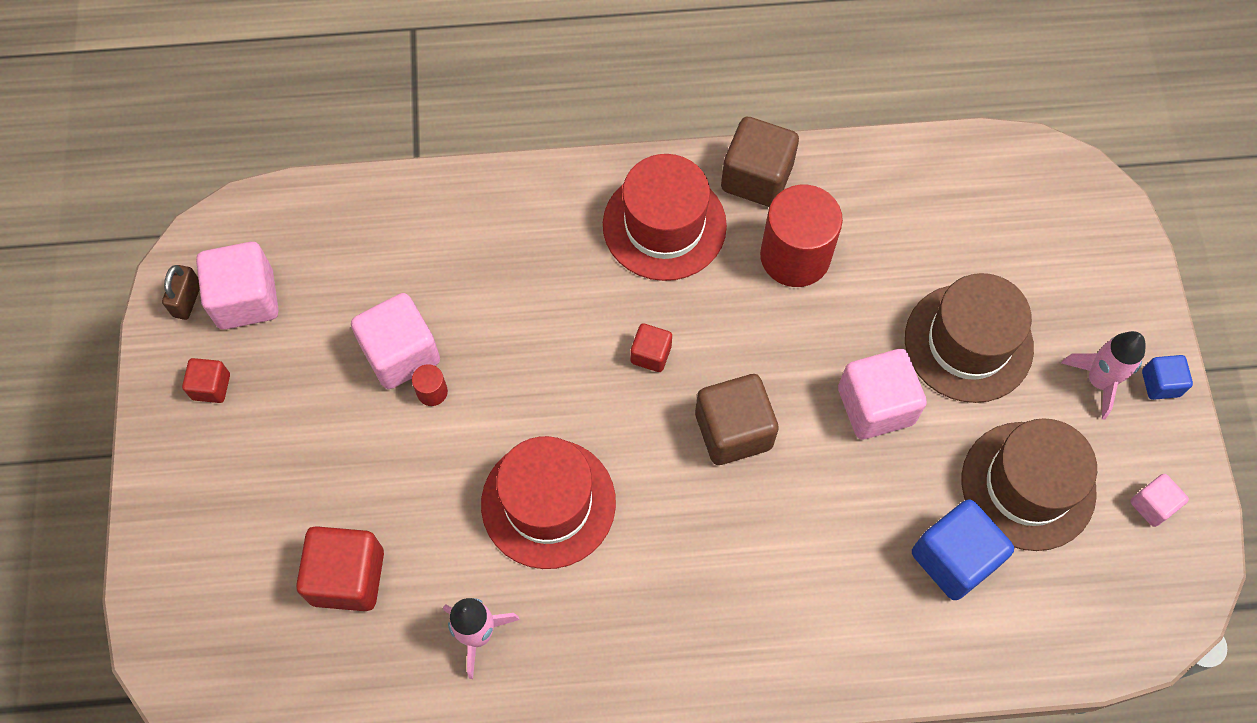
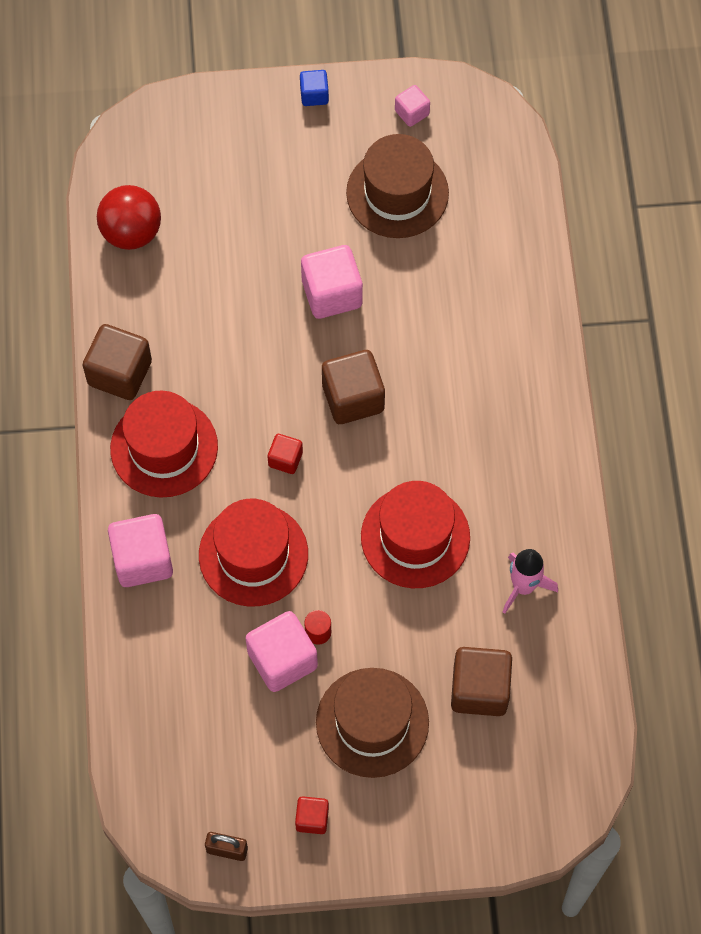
camera: 90 degrees left, 0 degrees up
pink cube [196,242,279,329] -> pink cube moved to [108,514,173,587]
red cube [296,526,384,611] -> brown cube [451,647,512,716]
red cylinder [760,185,843,287] -> none
brown hat [905,273,1034,403] -> brown hat moved to [316,668,429,778]
blue cube [912,500,1014,600] -> none
pink rocket [1061,331,1146,420] -> none
none -> red ball [97,185,161,250]
none -> red hat [199,499,308,606]

